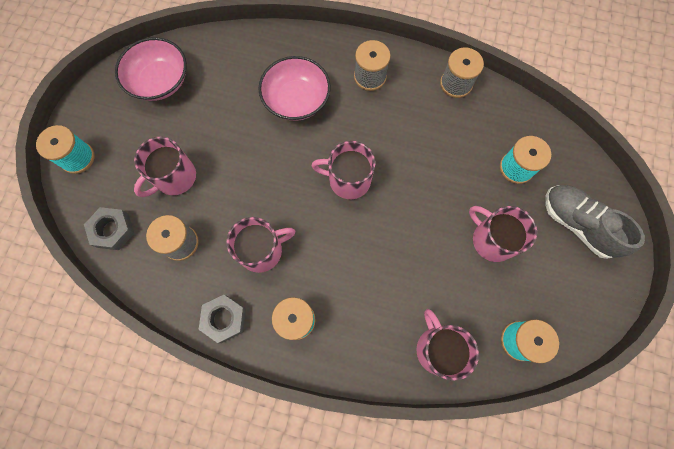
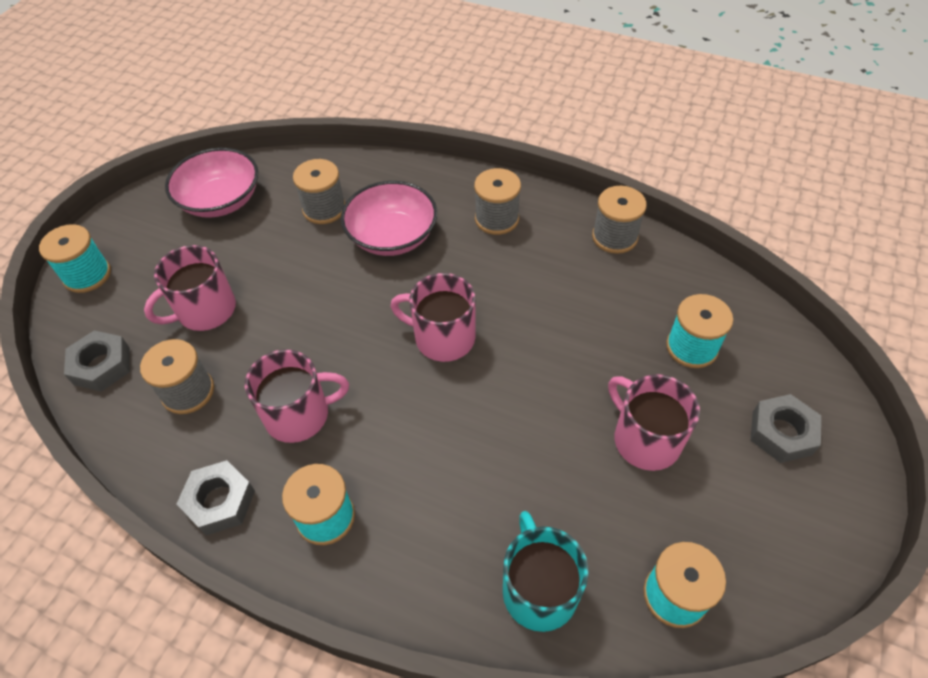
camera: 10 degrees right, 20 degrees down
pink mug [416,309,479,381] -> turquoise mug [503,511,589,632]
grey shoe [545,185,645,259] -> grey nut [751,394,821,463]
none -> grey spool [293,159,345,224]

